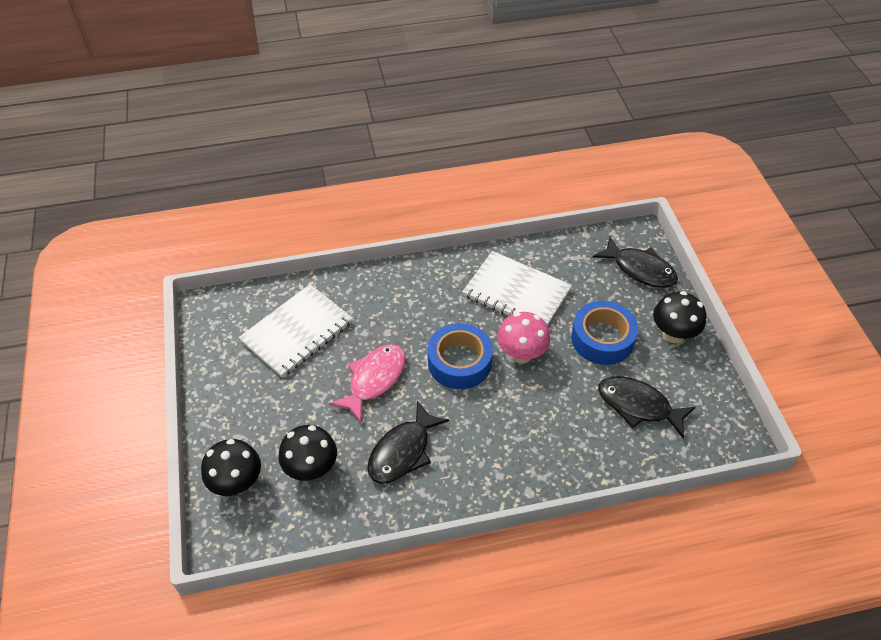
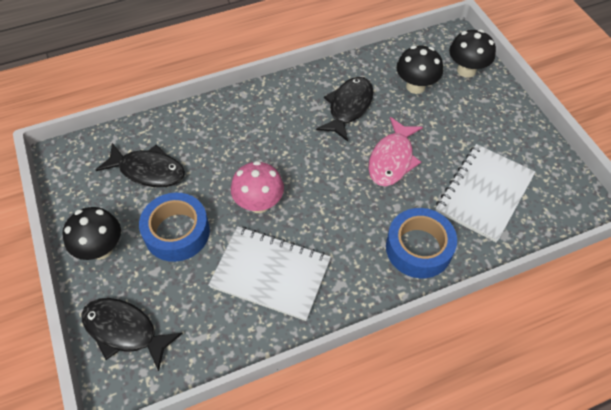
camera: 170 degrees right, 5 degrees up
blue tape [428,323,493,389] -> blue tape moved to [386,208,457,278]

